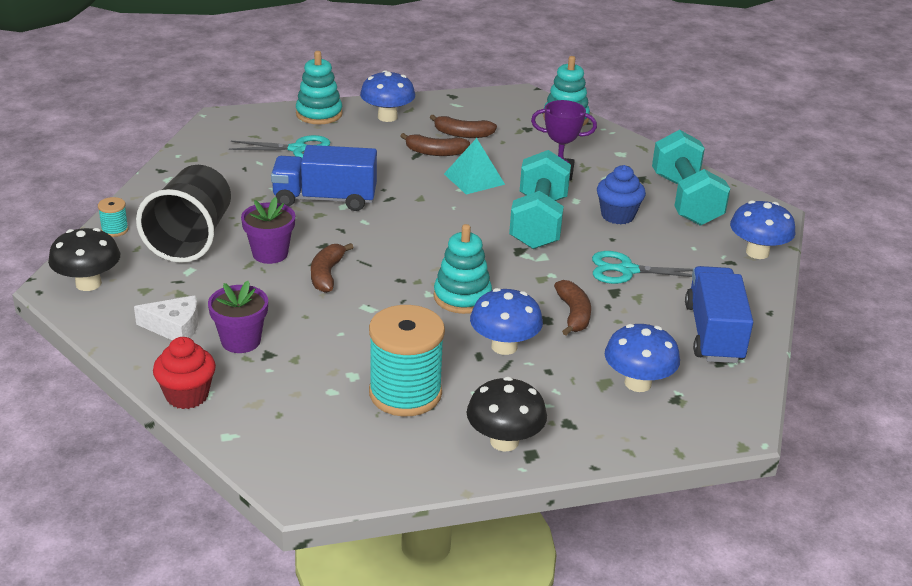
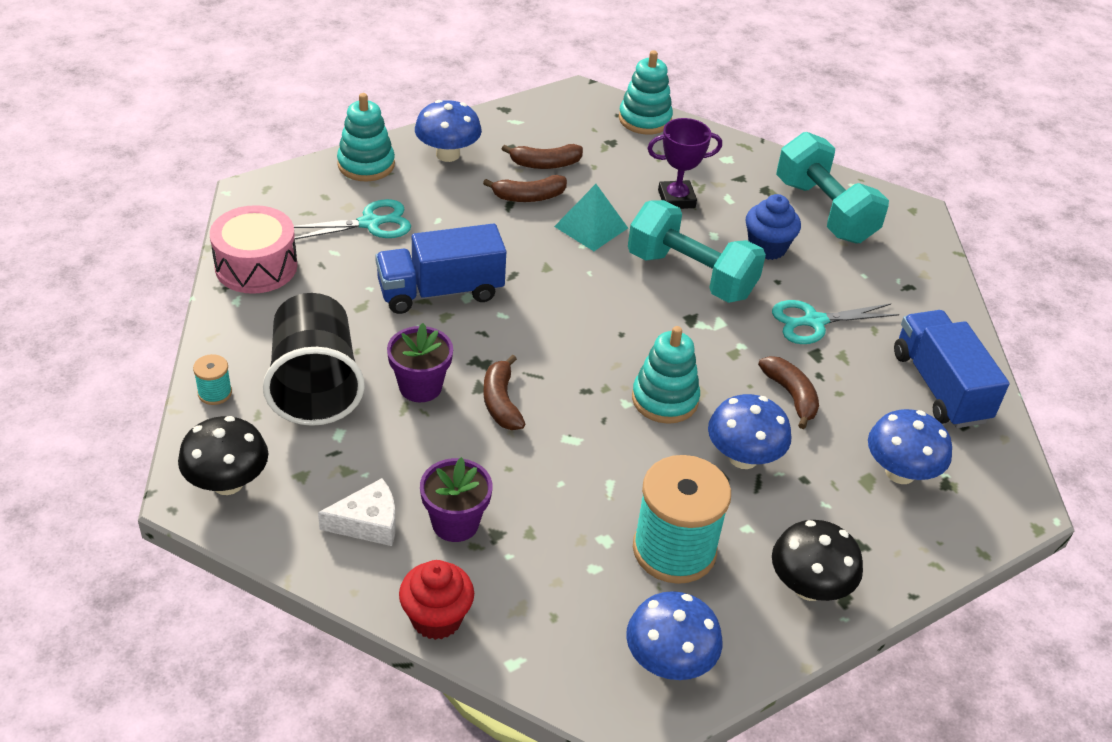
camera: 20 degrees left, 10 degrees up
turquoise dumbbell [509,150,571,249] -> turquoise dumbbell turned 45 degrees counterclockwise [628,200,766,303]
blue mushroom [730,200,796,259] -> blue mushroom moved to [626,591,722,680]
none -> pink drum [210,205,297,294]

